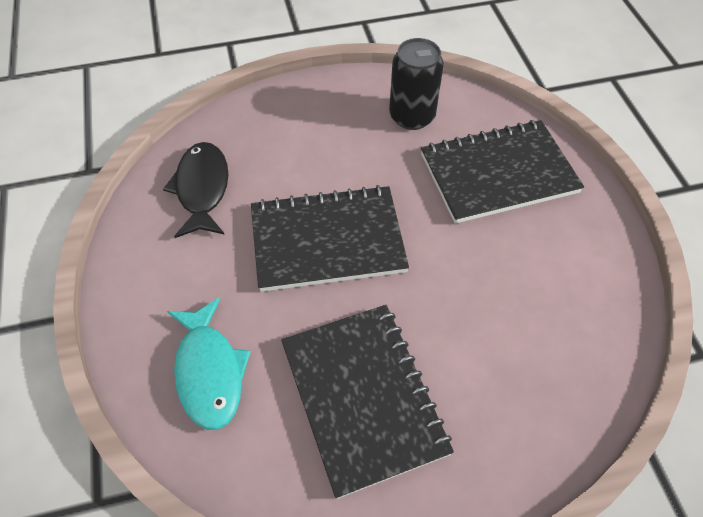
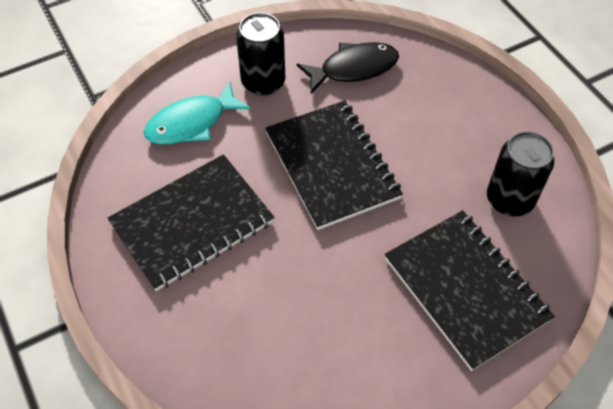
camera: 75 degrees right, 0 degrees up
none -> black can [236,13,285,96]

